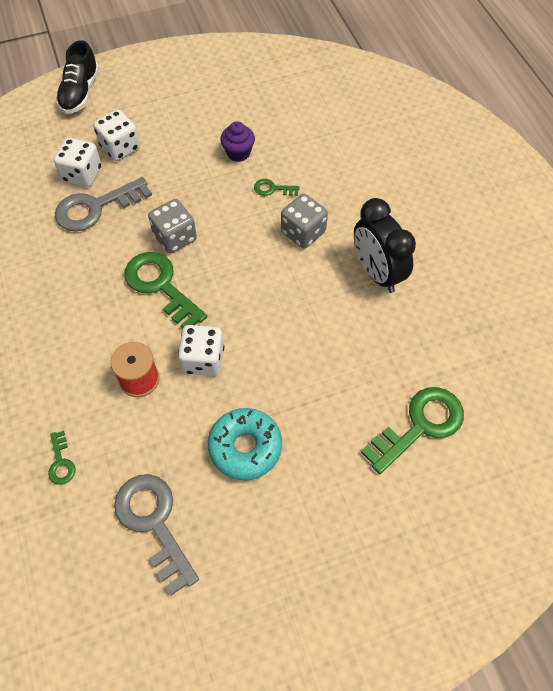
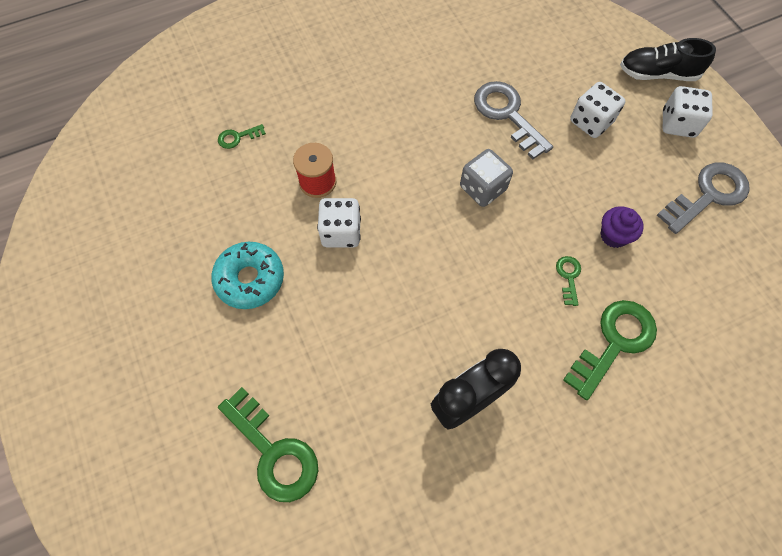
camera: 85 degrees right, 5 degrees up
white dice [54,138,102,187] -> white dice moved to [663,86,713,138]
grey key [114,474,199,596] -> grey key moved to [657,162,750,234]
green key [124,252,207,328] -> green key moved to [563,300,657,400]
grey dice [281,194,328,248] -> none

